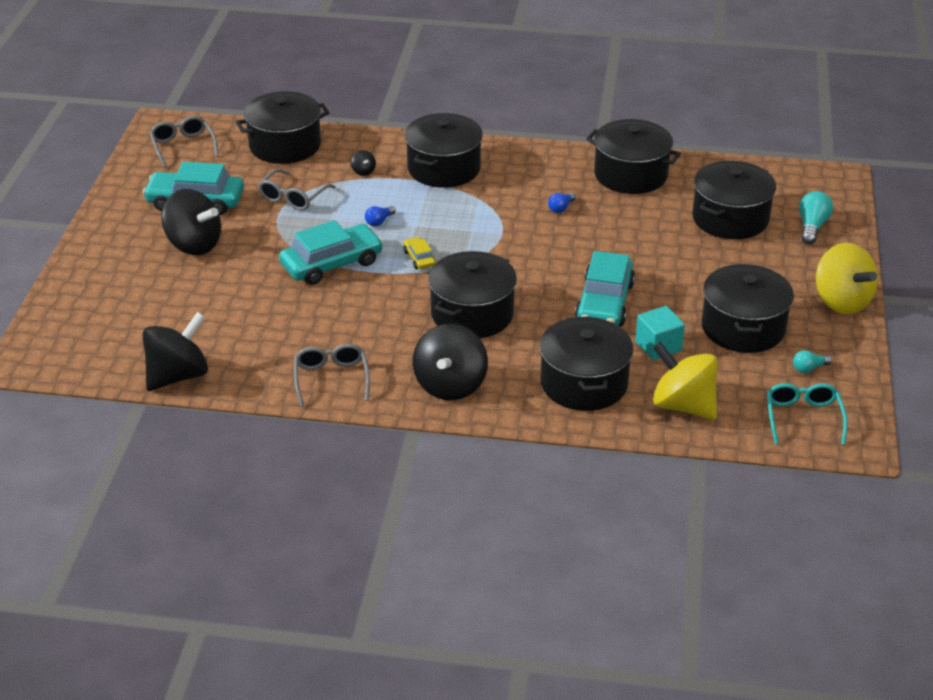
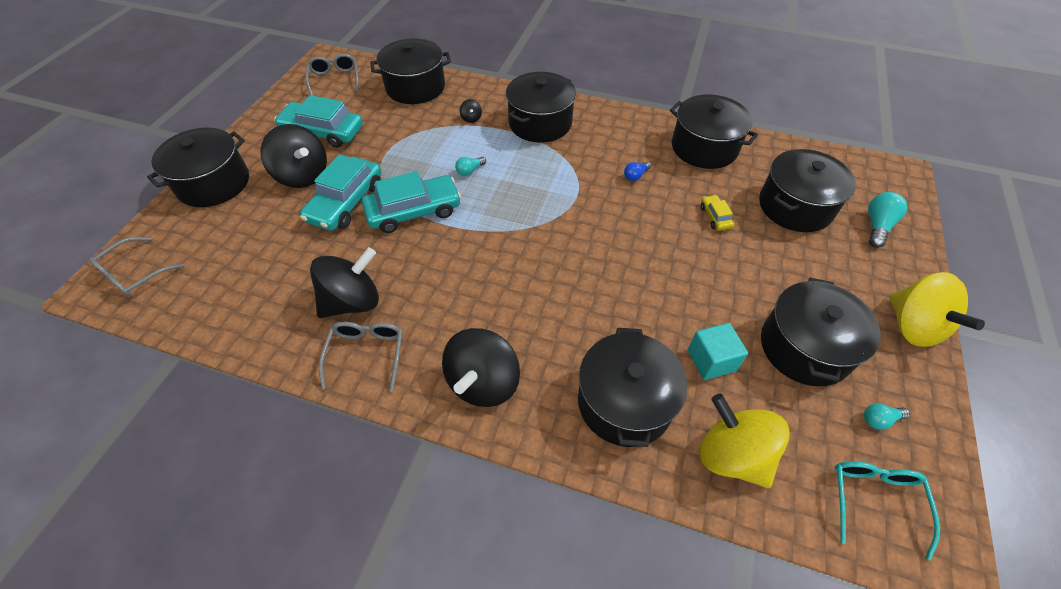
camera: 10 degrees right, 15 degrees up
black spinning top [142,312,208,391] -> black spinning top moved to [310,247,379,318]
grey glasses [258,169,335,211] -> grey glasses moved to [89,237,184,297]
blue light bulb [365,206,396,226] -> turquoise light bulb [455,157,486,176]
yellow car [403,237,436,269] -> yellow car moved to [701,195,734,231]
black pot [428,251,517,338] -> black pot moved to [147,128,249,207]
turquoise car [575,251,635,326] -> turquoise car moved to [300,154,382,231]

